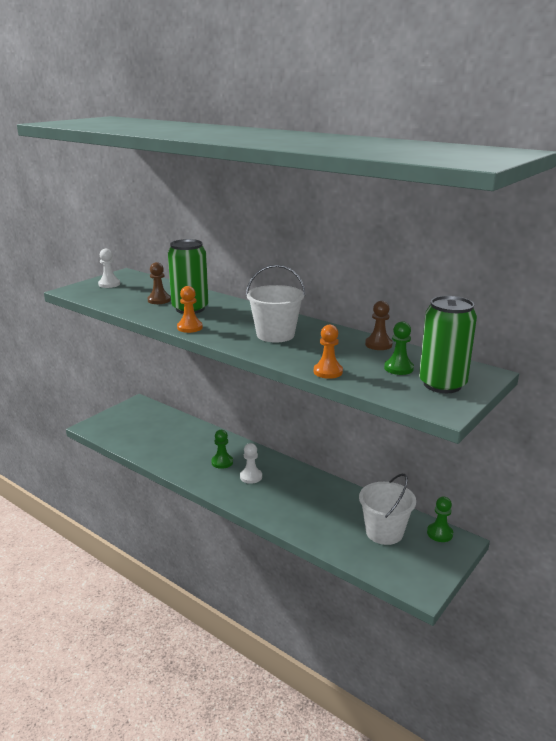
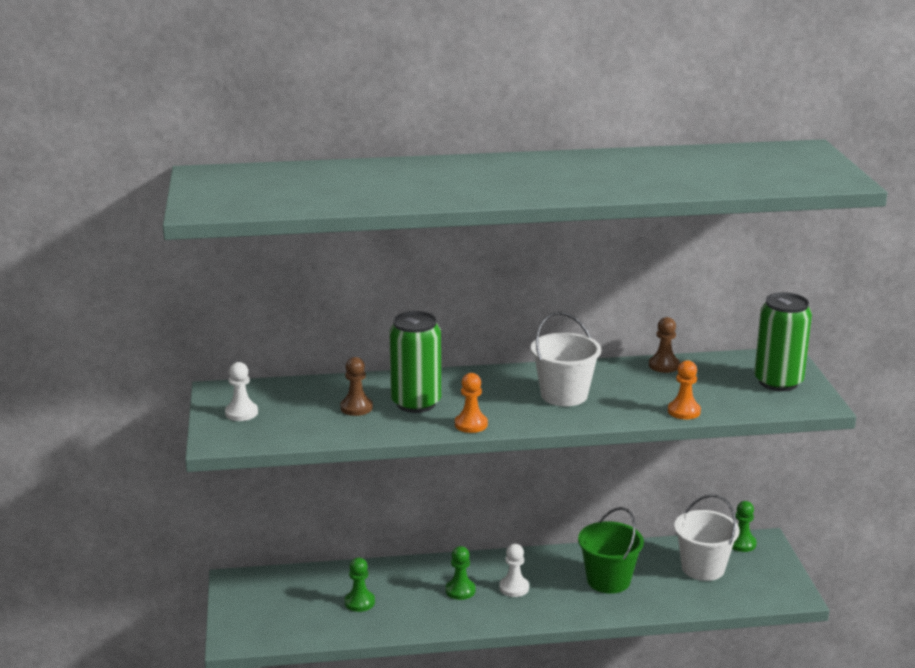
camera: 45 degrees left, 0 degrees up
green pawn [384,321,414,375] -> green pawn moved to [345,558,375,612]
none -> green bucket [578,507,644,594]

